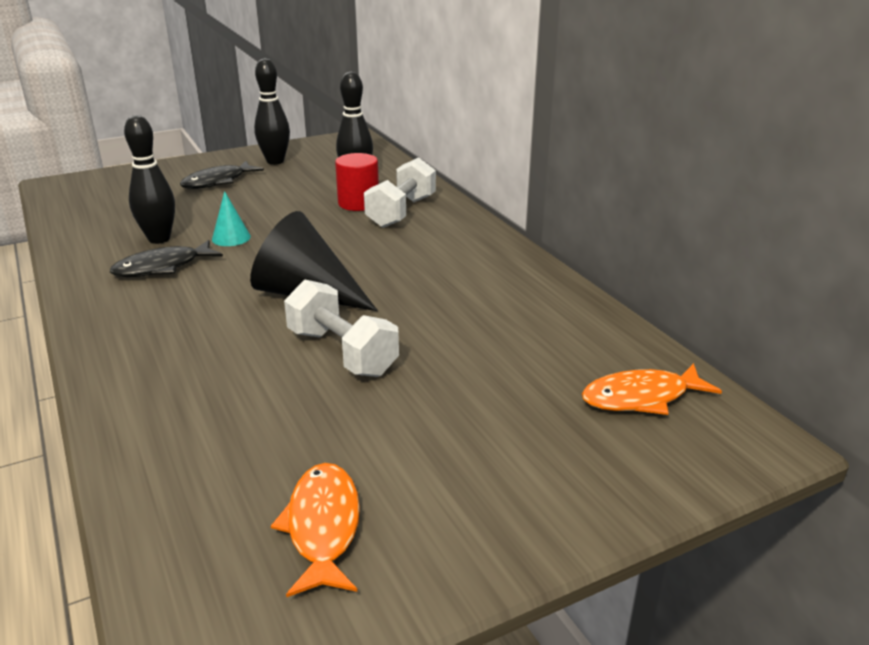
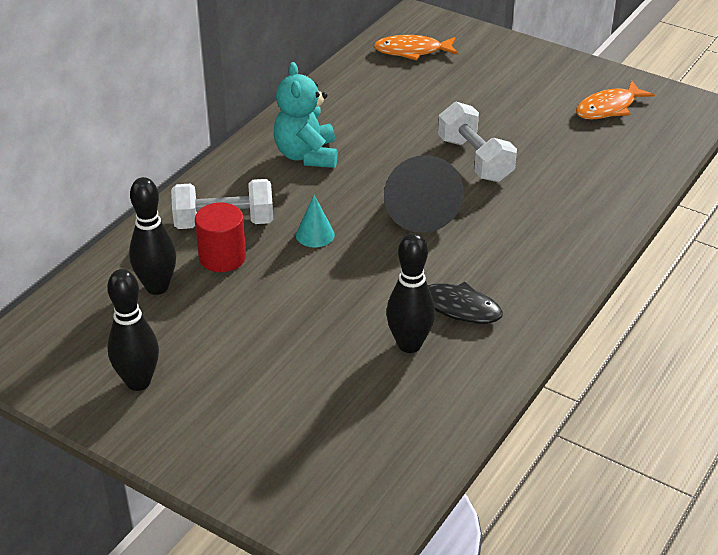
camera: 120 degrees left, 10 degrees up
black fish [180,161,264,189] -> none
turquoise cone [212,191,251,246] -> turquoise cone moved to [296,195,335,247]
white dumbbell [284,279,399,377] -> white dumbbell turned 45 degrees counterclockwise [438,102,517,182]
orange fish [582,363,722,415] -> orange fish turned 135 degrees clockwise [374,35,458,60]
none -> turquoise teddy bear [273,62,338,168]

